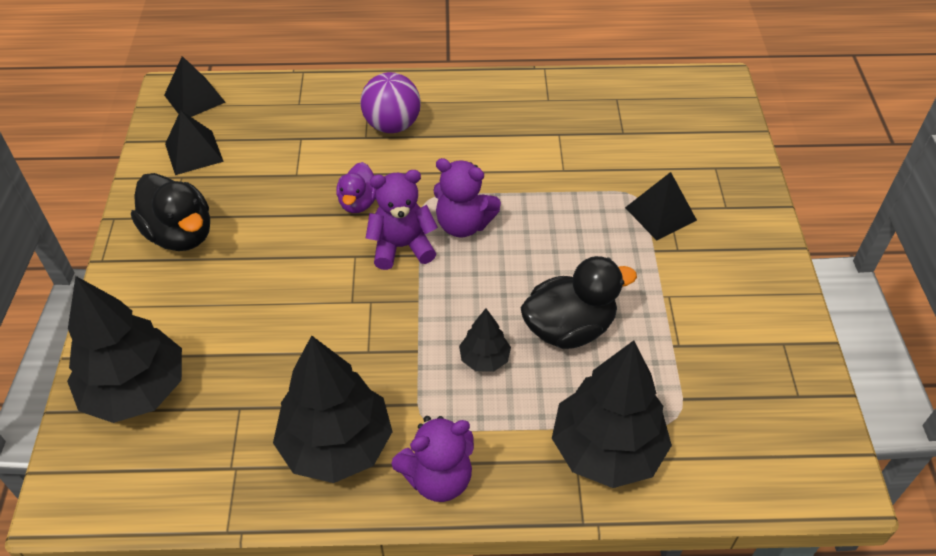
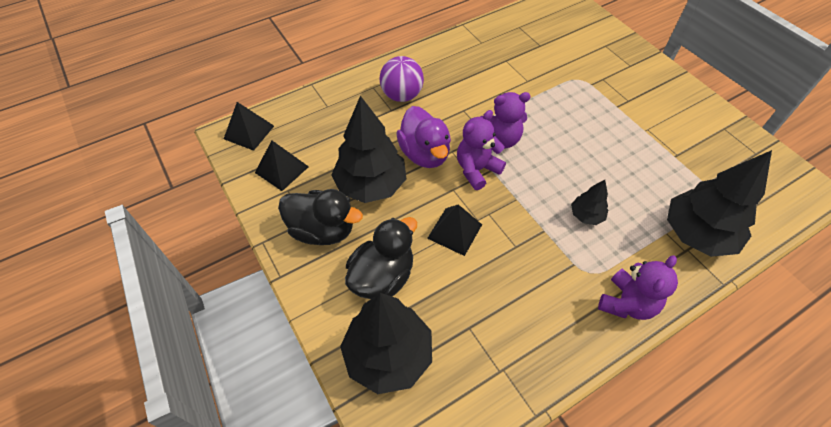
camera: 30 degrees left, 5 degrees up
black tree [273,335,393,483] -> black tree moved to [331,96,406,203]
purple duck [336,162,376,213] -> purple duck [396,106,451,168], size x1.63
black duck [520,256,637,349] -> black duck moved to [345,217,417,299]
black pyramid [625,172,697,240] -> black pyramid moved to [427,204,482,256]

